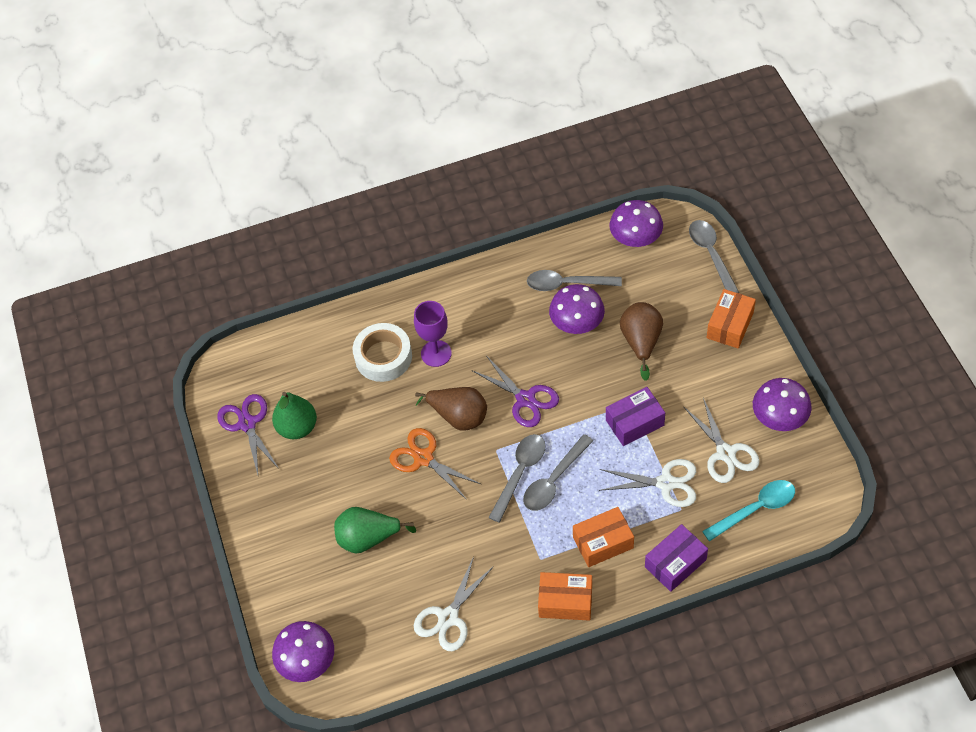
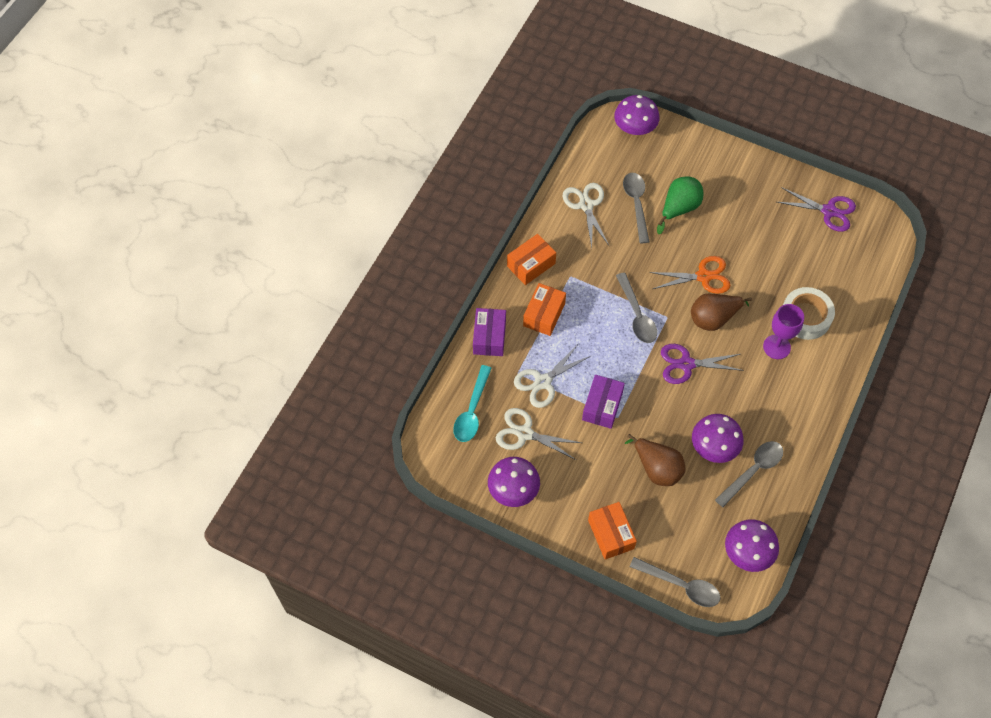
camera: 130 degrees right, 5 degrees up
green pear [272,392,317,439] -> none
grey spoon [523,434,593,511] -> grey spoon moved to [623,173,650,243]

